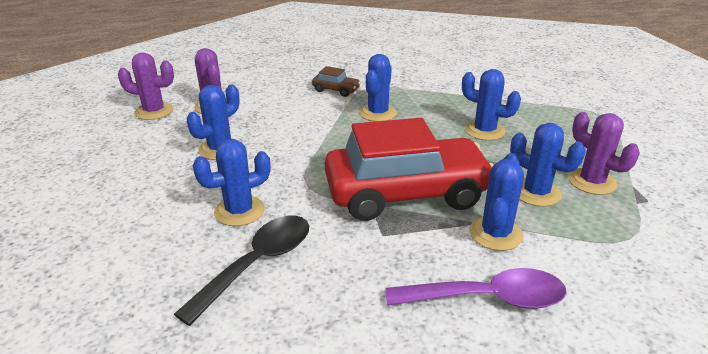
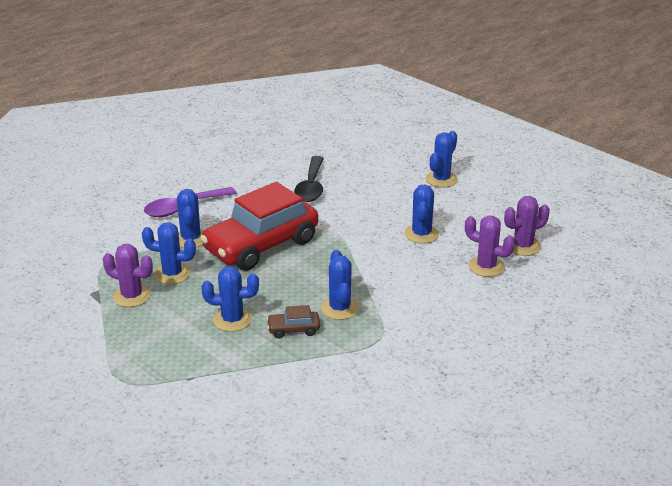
camera: 150 degrees right, 0 degrees up
blue cactus [193,139,271,226] -> blue cactus moved to [426,131,458,188]
brown car [312,66,361,97] -> brown car moved to [267,305,320,338]

